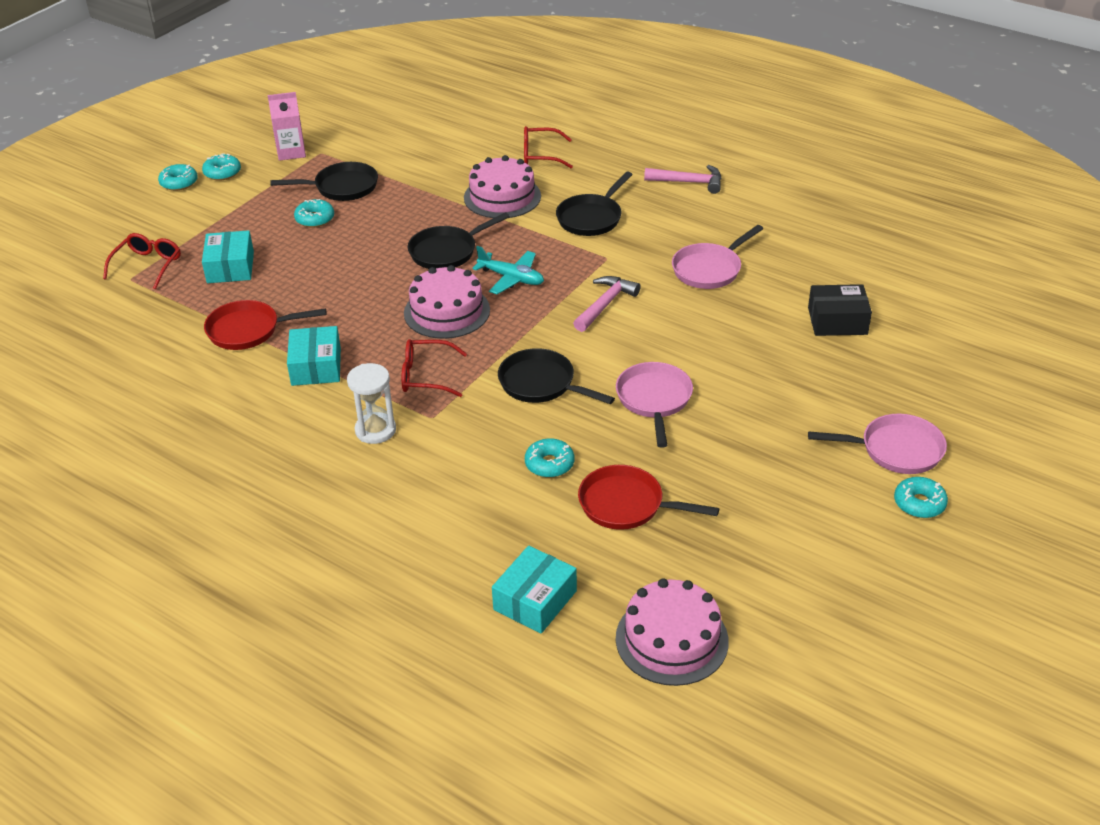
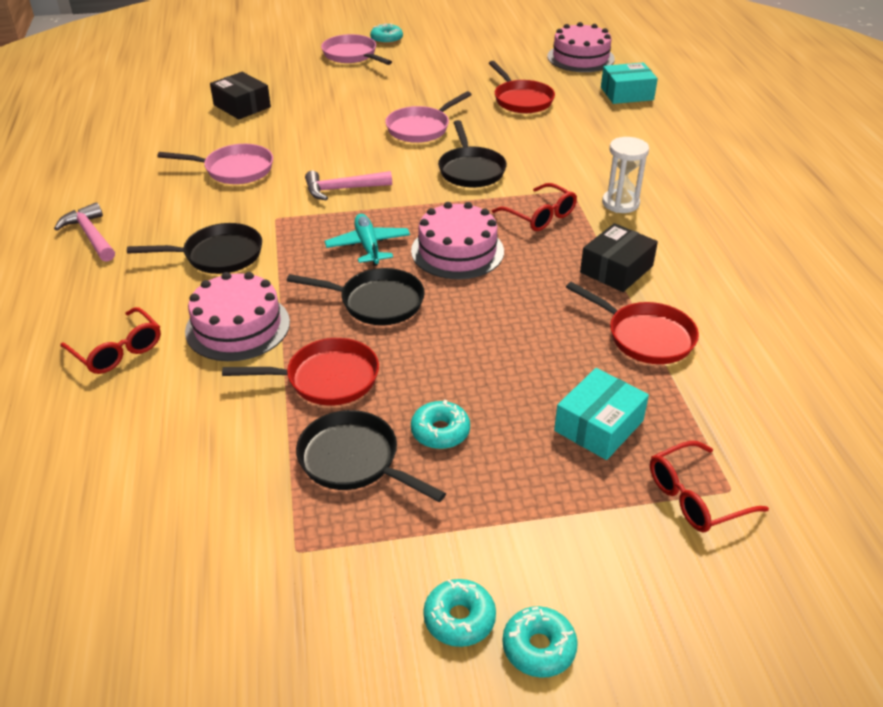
camera: 135 degrees left, 0 degrees up
pink carton [268,92,306,161] -> none
turquoise box [287,326,341,386] -> black box [580,223,658,292]
turquoise donut [525,438,574,478] -> none
none -> red pan [222,338,379,405]

